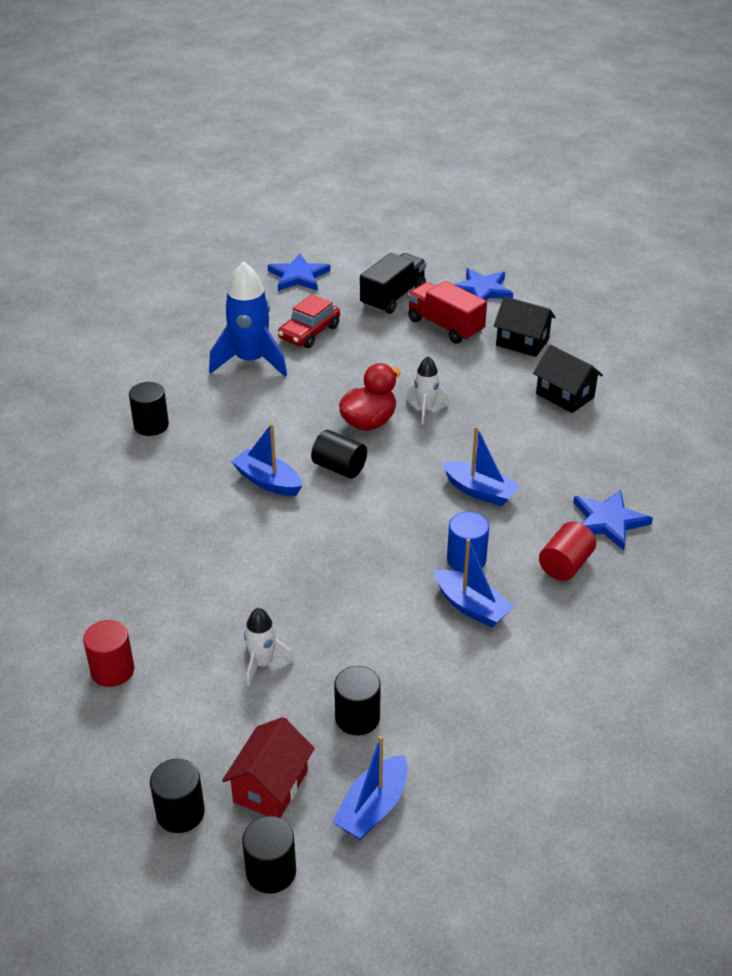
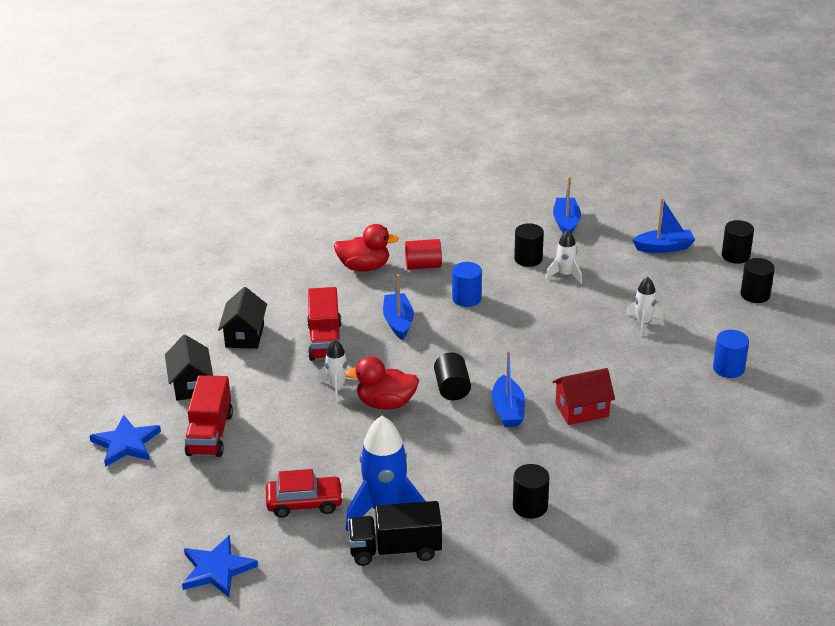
camera: 130 degrees left, 5 degrees down
red cylinder [83,620,135,687] -> blue cylinder [713,330,749,378]
red house [222,717,315,818] -> red house moved to [552,368,615,425]
black cylinder [334,666,381,735] -> black cylinder moved to [514,223,544,267]
black truck [360,253,426,314] -> black truck moved to [348,501,442,566]
blue boat [435,538,514,628] -> blue boat moved to [553,177,581,233]
blue star [573,489,653,550] -> red duck [334,224,399,272]
none -> red truck [307,287,342,361]
none -> white rocket [546,230,582,283]

